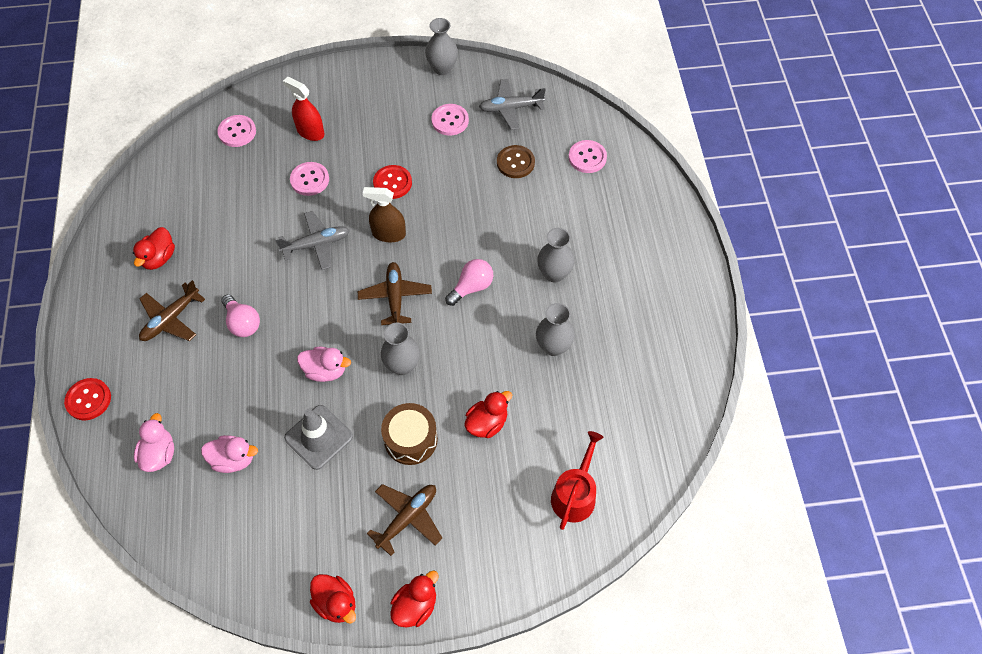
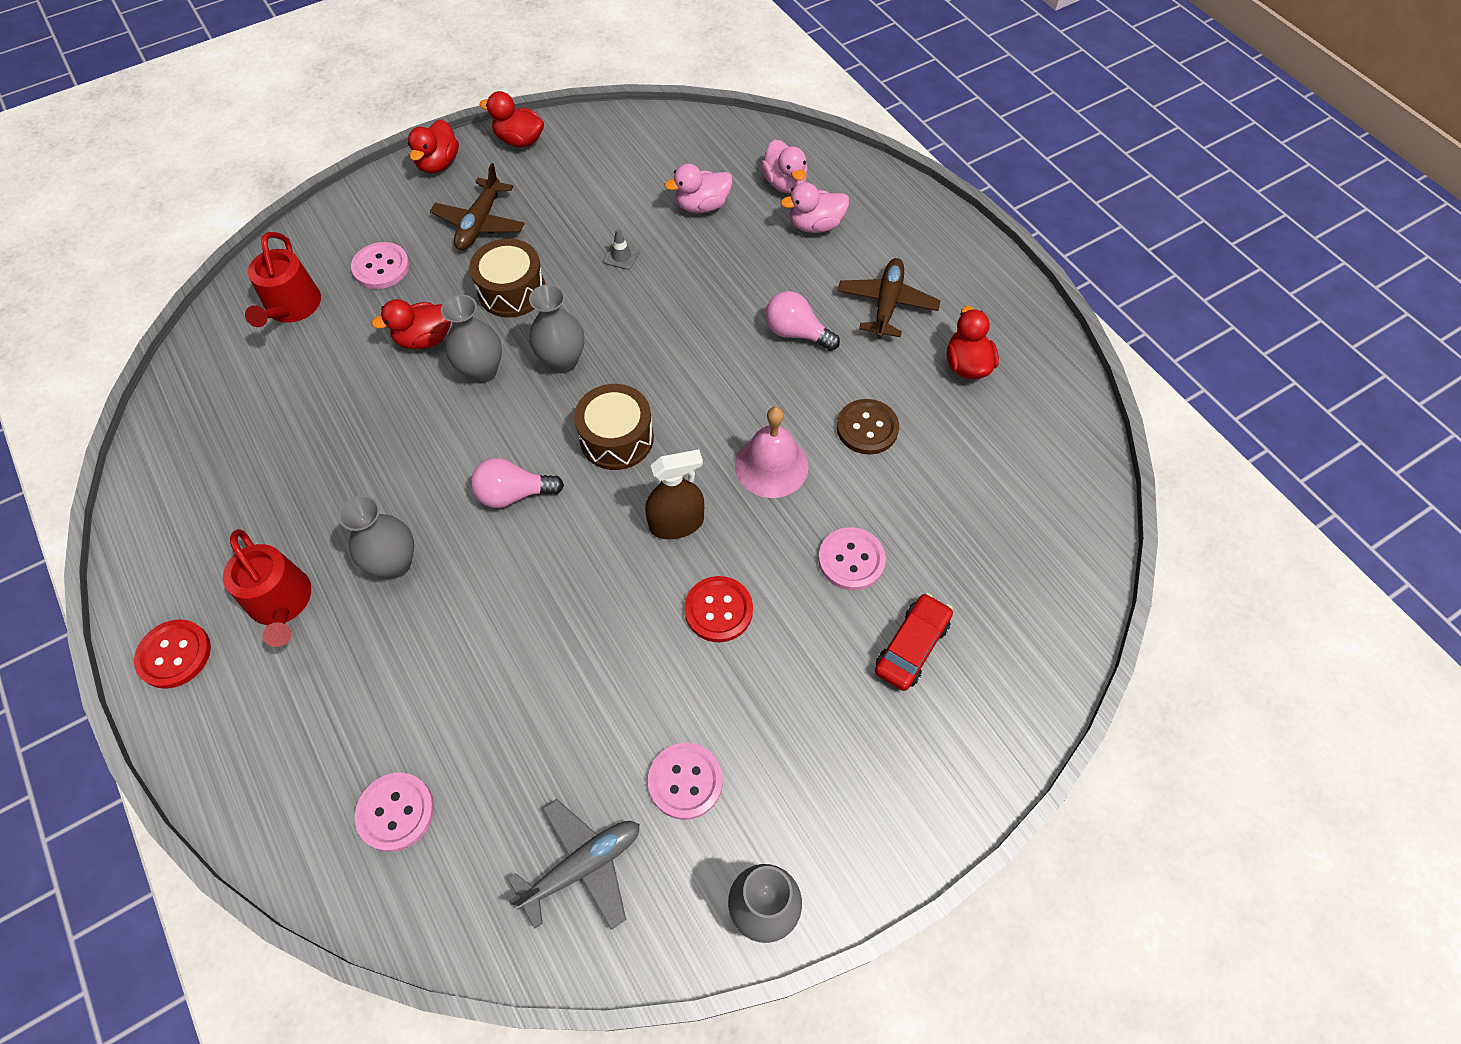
camera: 155 degrees right, 0 degrees up
red button [64,378,111,421] -> red button moved to [134,619,211,689]
pink button [217,115,256,147] -> pink button moved to [351,242,410,289]
grey plane [275,211,350,270] -> pink bell [735,407,809,498]
red spray bottle [283,77,325,141] -> red car [875,593,953,691]
grey traffic cone [284,405,353,470] -> grey traffic cone [603,229,639,270], size x0.46
pink duck [297,347,351,382] -> pink duck moved to [780,182,849,233]
brown plane [358,262,432,325] -> brown drum [574,384,654,470]
pink light bulb [445,259,493,306] -> pink light bulb turned 60 degrees clockwise [471,458,564,508]
red duck [465,391,512,438] -> red duck turned 45 degrees clockwise [371,299,451,349]
brown button [497,145,535,178] -> brown button moved to [837,399,899,455]
grey vase [536,303,575,356] -> grey vase moved to [441,295,502,383]
none -> red watering can [223,529,311,647]

